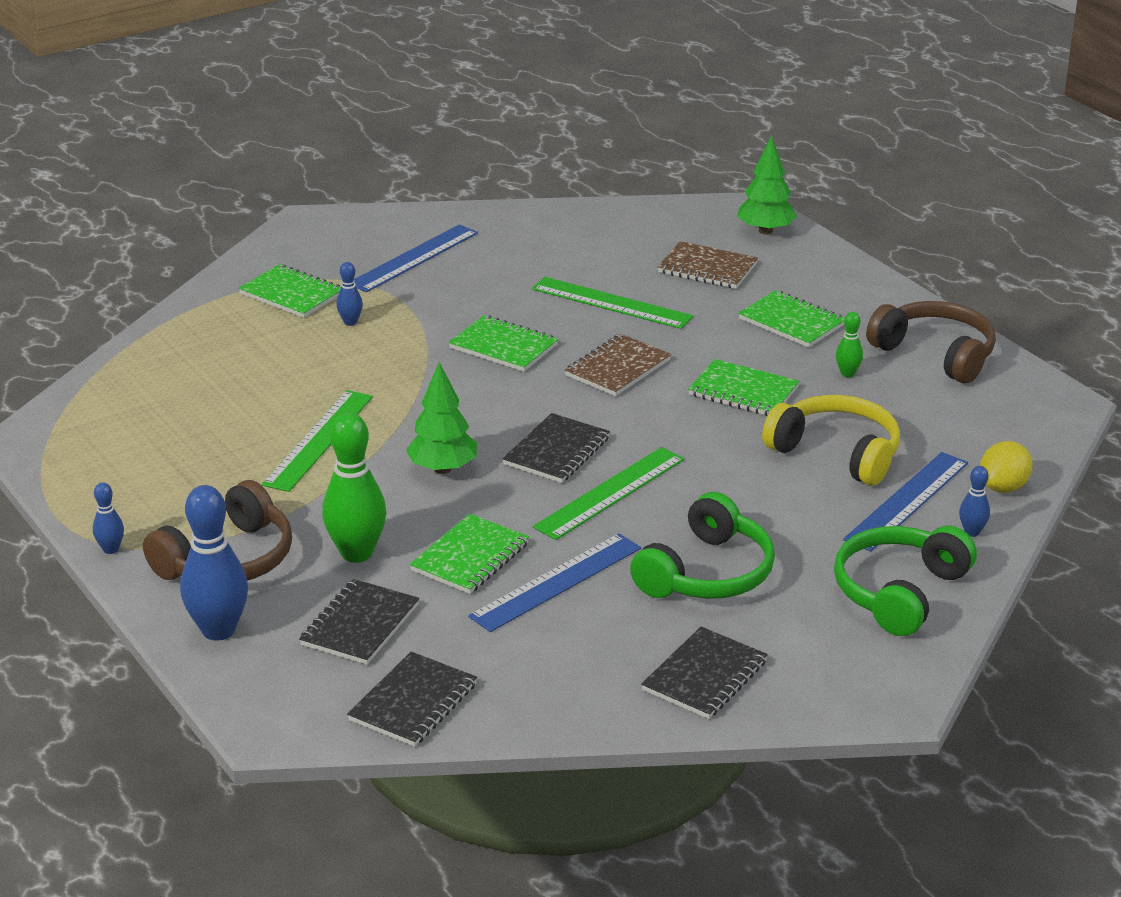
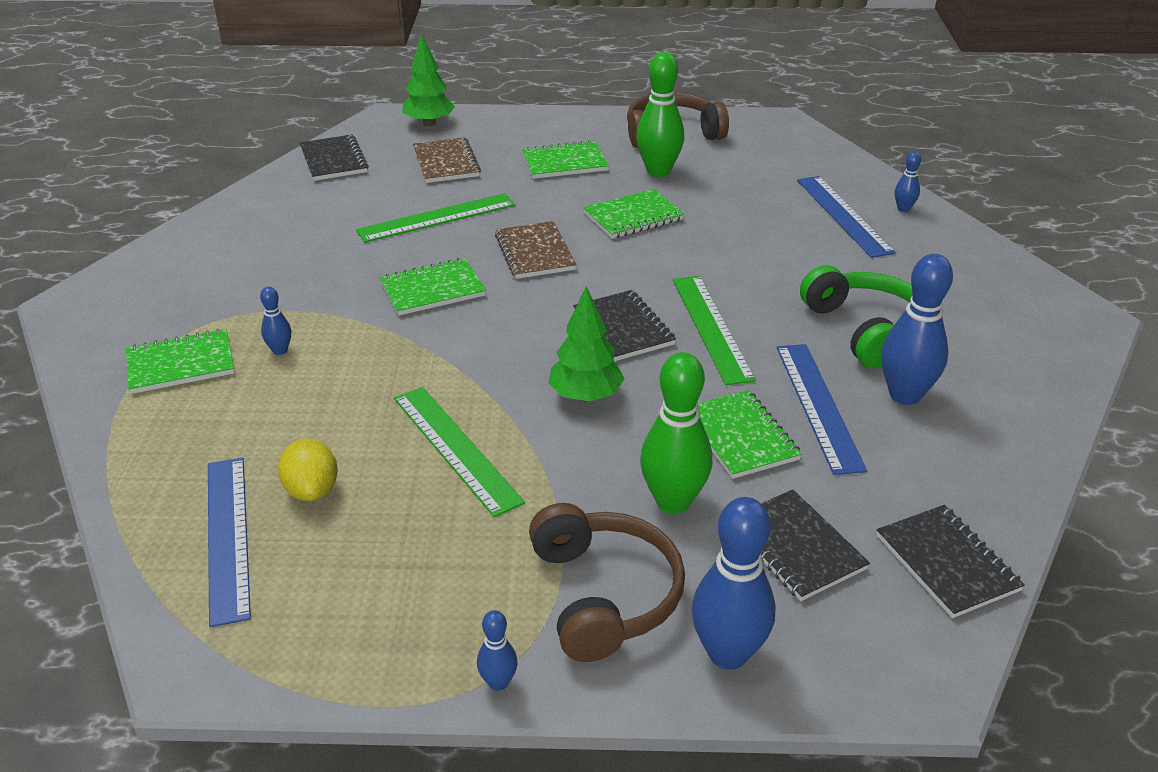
camera: 55 degrees left, 5 degrees up
blue ruler [354,224,478,292] -> blue ruler moved to [208,458,251,627]
black notebook [641,627,768,719] -> black notebook moved to [300,134,369,181]
brown notebook [658,241,758,289] -> brown notebook turned 75 degrees counterclockwise [413,137,481,183]
yellow headphones [762,395,900,486] -> none
green headphones [834,526,977,636] -> none
green bowling pin [836,312,863,377] -> green bowling pin [636,52,684,177], size x2.06
yellow lemon [980,441,1033,493] -> yellow lemon moved to [278,438,338,501]
none -> blue bowling pin [881,254,953,405]

